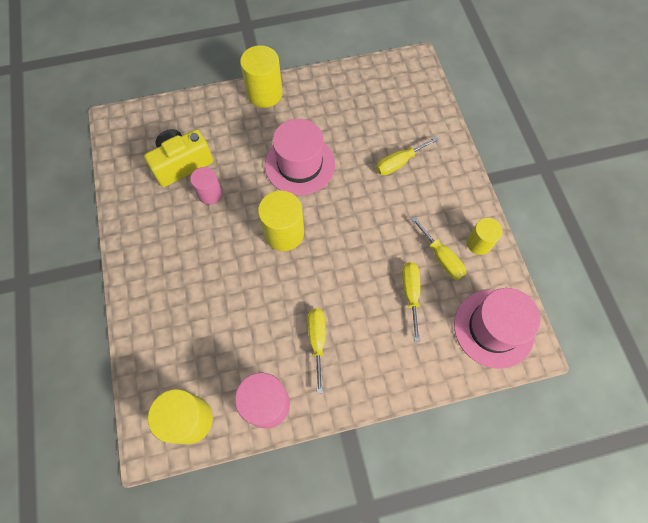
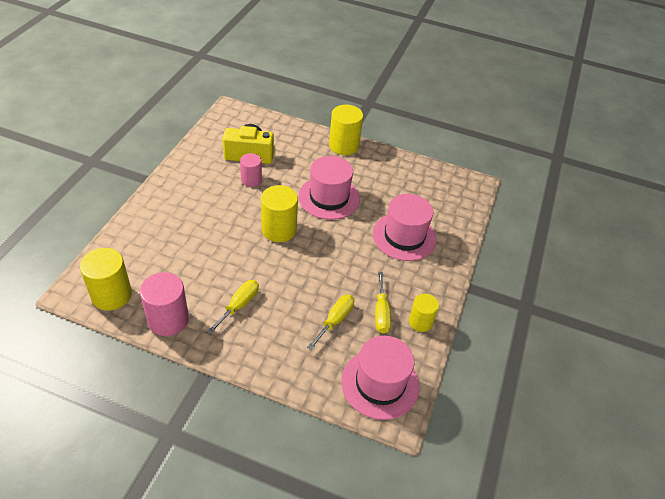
camera: 30 degrees right, 20 degrees down
yellow screwdriver [376,136,439,175] -> pink hat [373,194,437,261]

